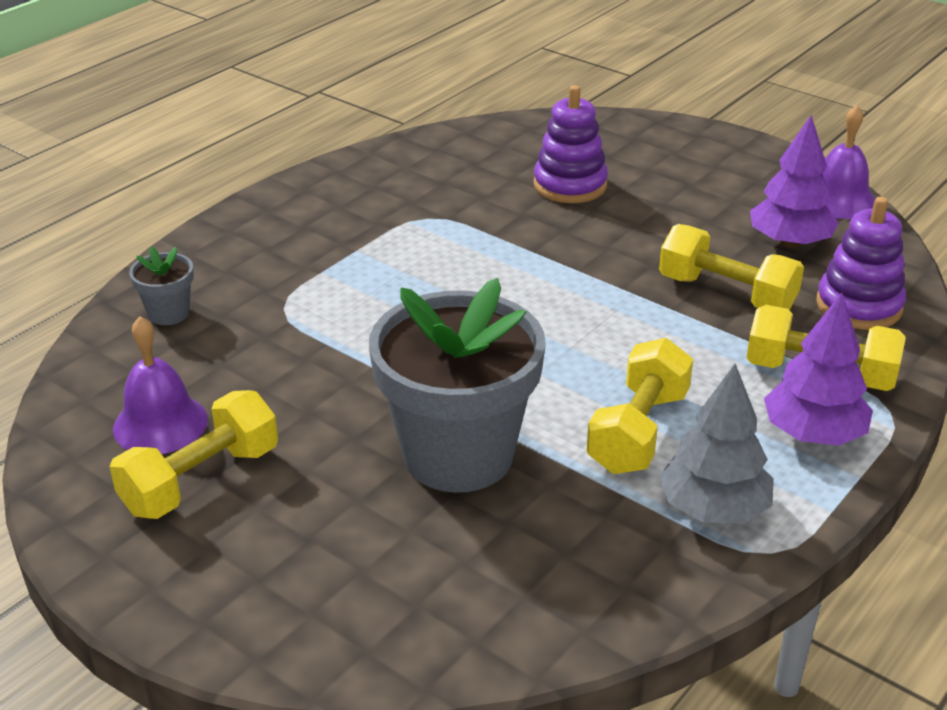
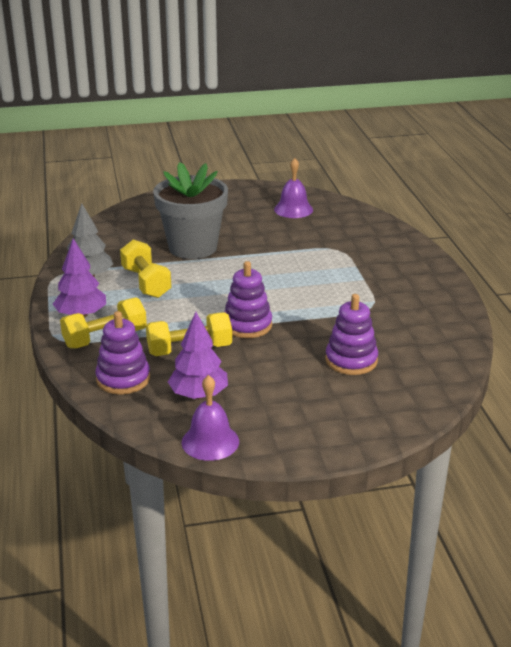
camera: 130 degrees right, 5 degrees down
yellow dumbbell [110,390,278,519] -> none
grey flower pot [129,247,194,325] -> none
none -> purple stacking toy [224,261,272,338]

